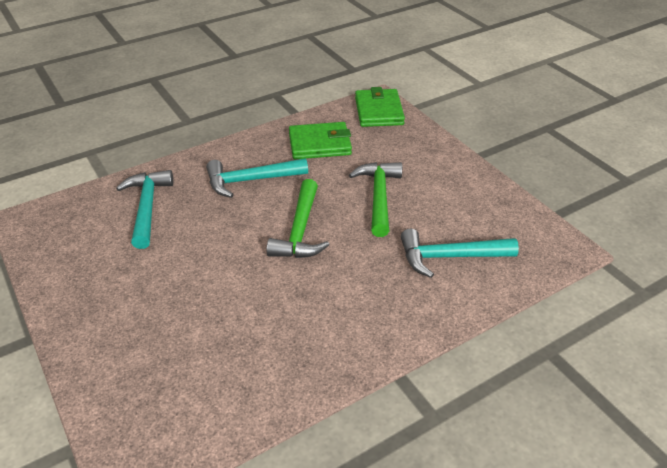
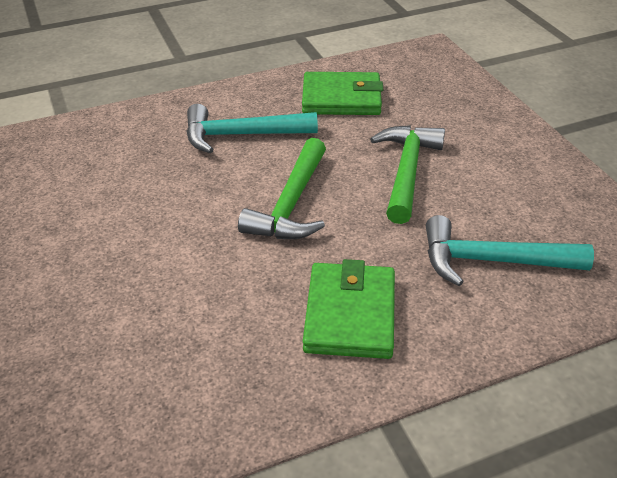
camera: 10 degrees right, 0 degrees up
turquoise hammer [116,170,173,249] -> none
green wallet [355,87,405,127] -> green wallet moved to [303,259,395,359]

